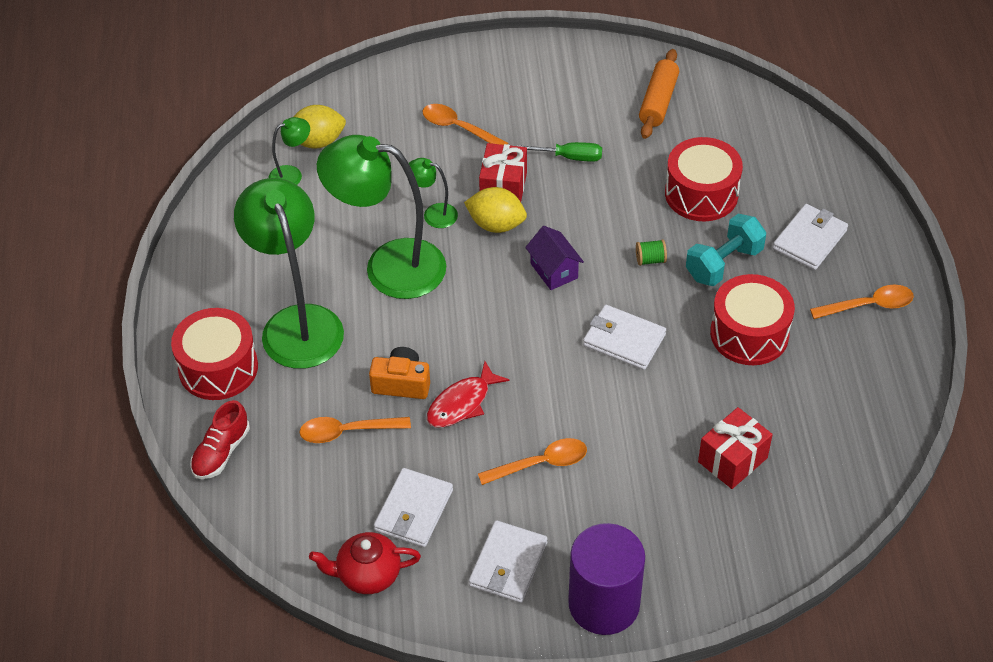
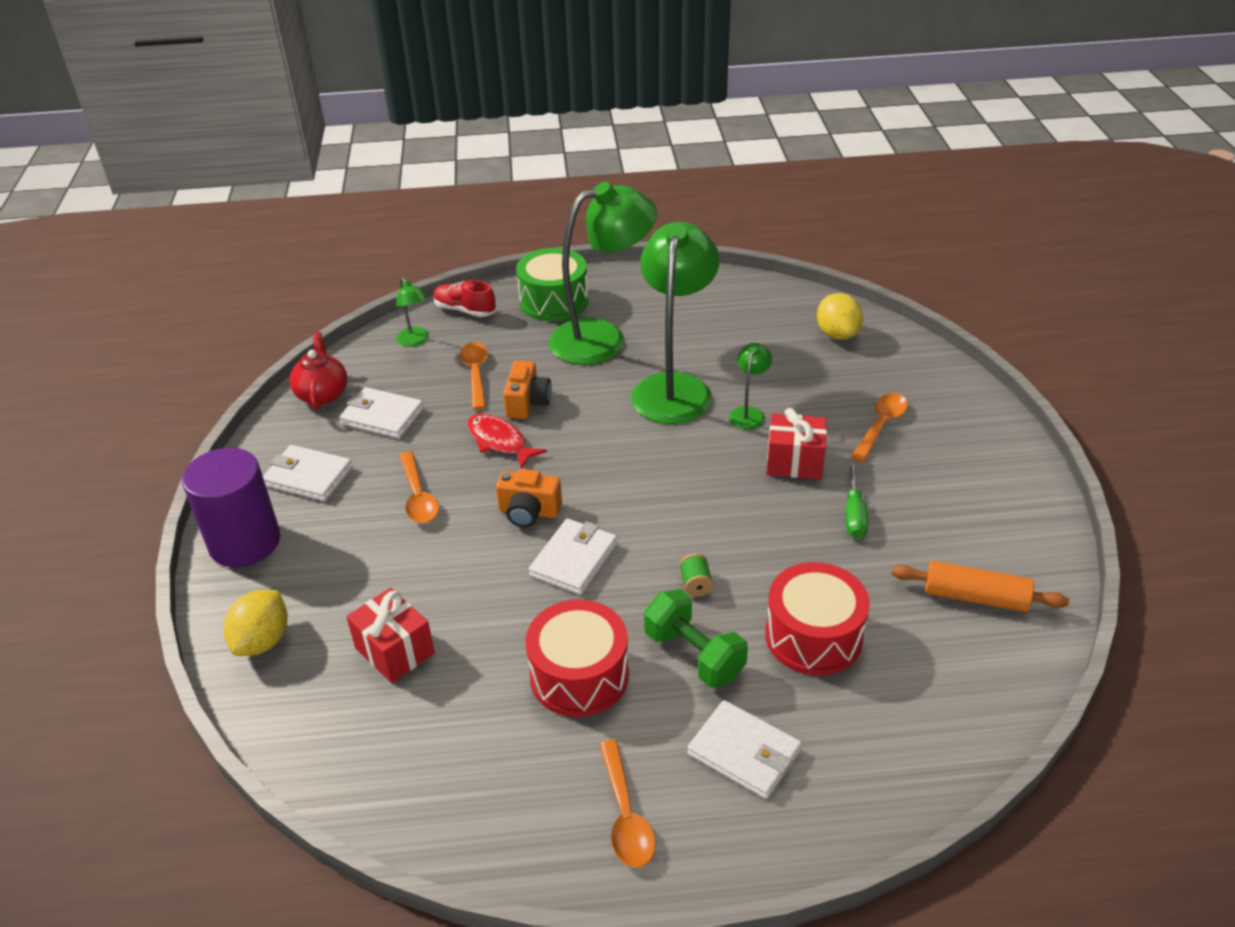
camera: 90 degrees right, 10 degrees down
red drum [171,308,258,400] -> green drum [516,248,588,321]
green lamp [269,117,310,185] -> green lamp moved to [396,277,429,347]
yellow lemon [464,187,527,233] -> yellow lemon moved to [224,590,288,656]
purple house [525,226,584,290] -> none
turquoise dumbbell [686,214,766,286] -> green dumbbell [644,589,748,688]
none -> orange camera [496,469,562,528]

